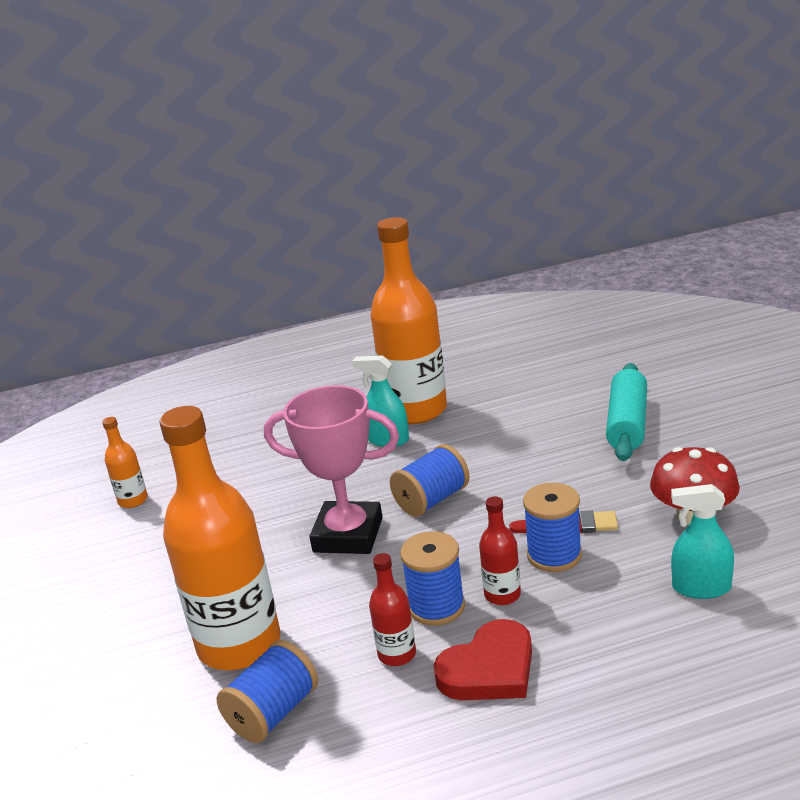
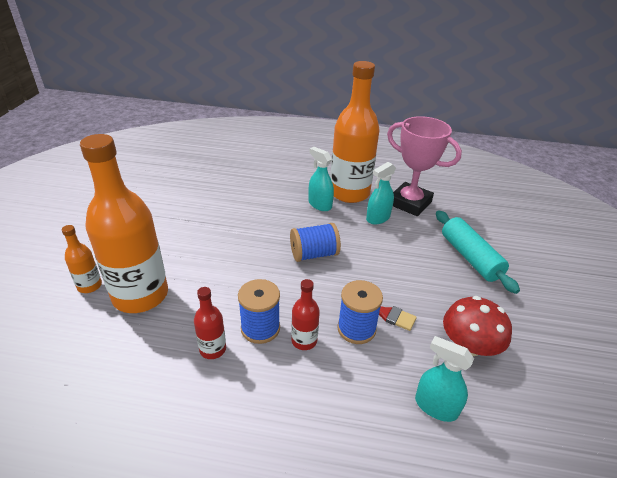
camera: 20 degrees right, 10 degrees up
orange bottle [102,417,148,508] -> orange bottle moved to [62,225,102,293]
blue spool [217,640,318,743] -> none
pink trophy [264,385,399,554] -> pink trophy moved to [387,116,462,216]
red heart [434,619,532,700] -> none
turquoise rolling pin [606,363,647,461] -> turquoise rolling pin turned 60 degrees counterclockwise [436,211,520,294]
none -> turquoise spray bottle [366,162,396,224]

